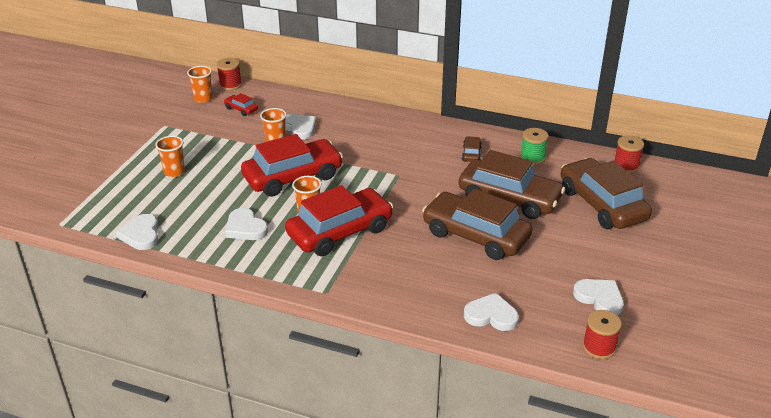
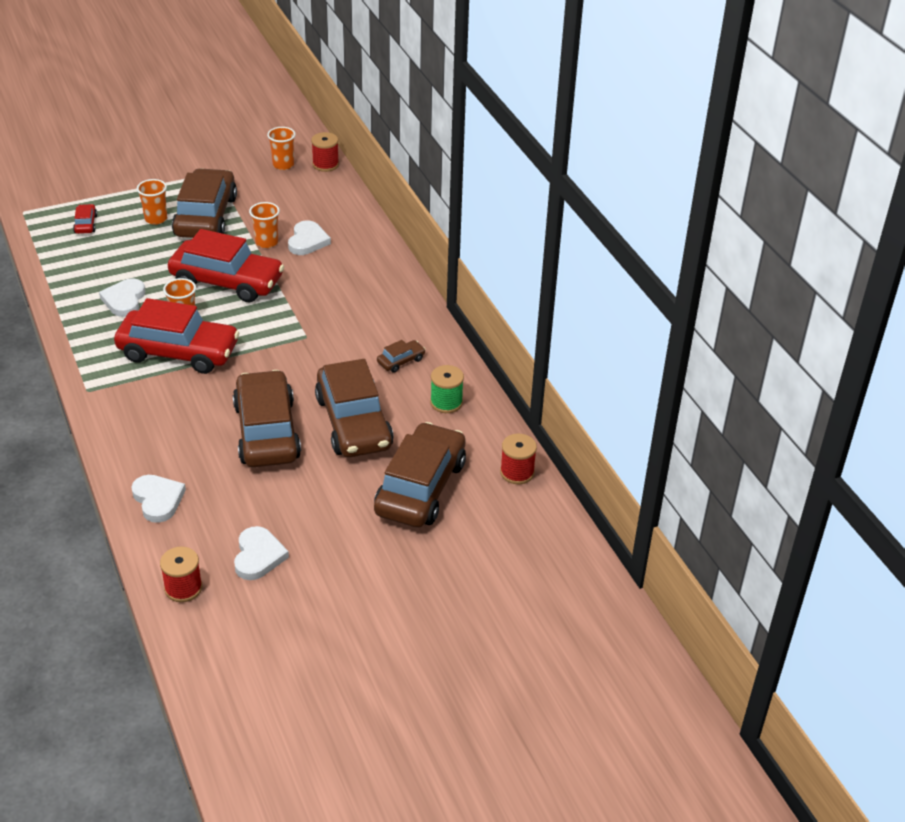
camera: 45 degrees right, 5 degrees up
white heart [116,214,158,250] -> none
red car [224,93,258,116] -> red car moved to [73,204,97,234]
none -> brown car [172,168,237,238]

